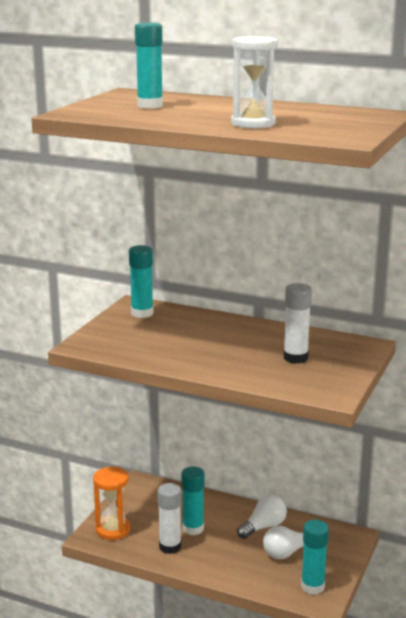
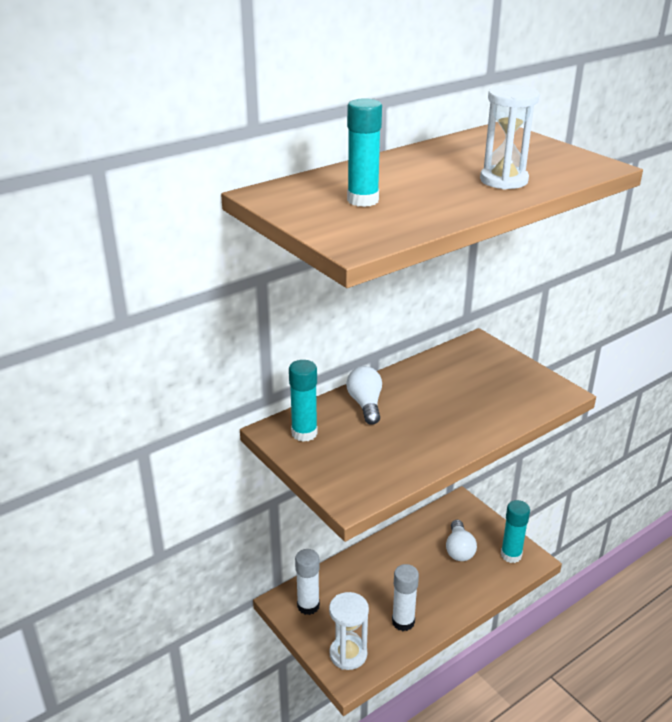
camera: 60 degrees left, 10 degrees up
orange hourglass [93,467,130,540] -> white hourglass [329,592,369,670]
turquoise glue stick [182,466,204,535] -> none
white light bulb [237,495,287,539] -> white light bulb moved to [346,366,382,425]
white glue stick [283,283,312,364] -> white glue stick moved to [295,549,320,615]

